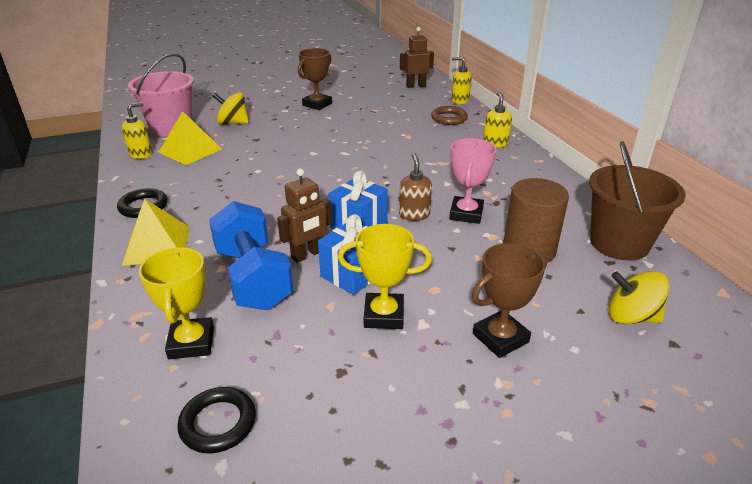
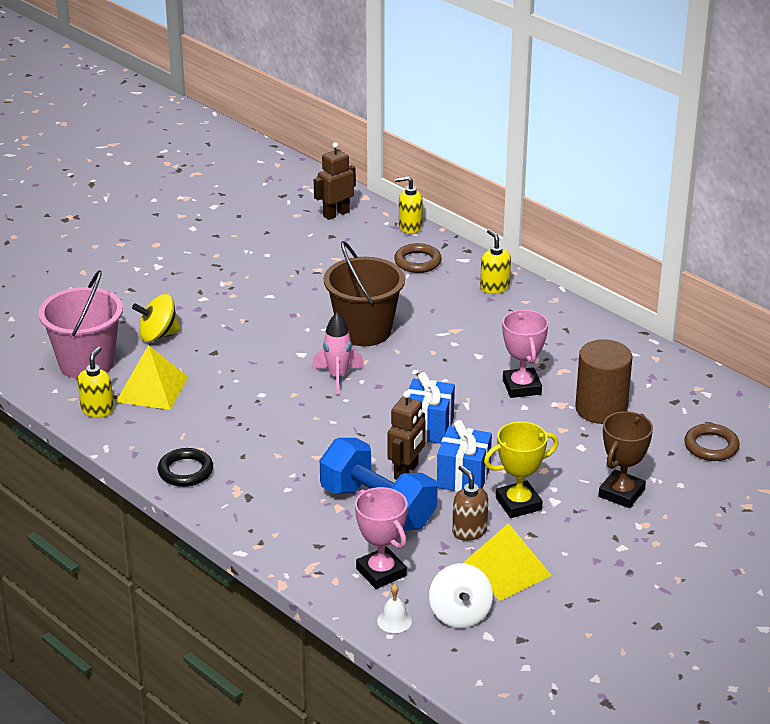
camera: 25 degrees left, 0 degrees up
yellow pyramid [122,199,189,266] -> yellow pyramid moved to [463,523,552,601]
yellow trophy [139,247,214,359] -> pink trophy [355,487,408,589]
black ring [177,387,256,454] -> white spinning top [429,563,493,628]
brown trophy [298,48,332,110] -> none
brown soap dispenser [399,153,432,221] -> brown soap dispenser moved to [452,465,488,541]
brown bucket [589,141,686,261] -> brown bucket moved to [324,241,405,346]
yellow spinning top [608,271,669,324] -> brown ring [685,423,740,461]
none -> pink rocket [312,313,364,395]
none -> white bell [377,584,412,633]

